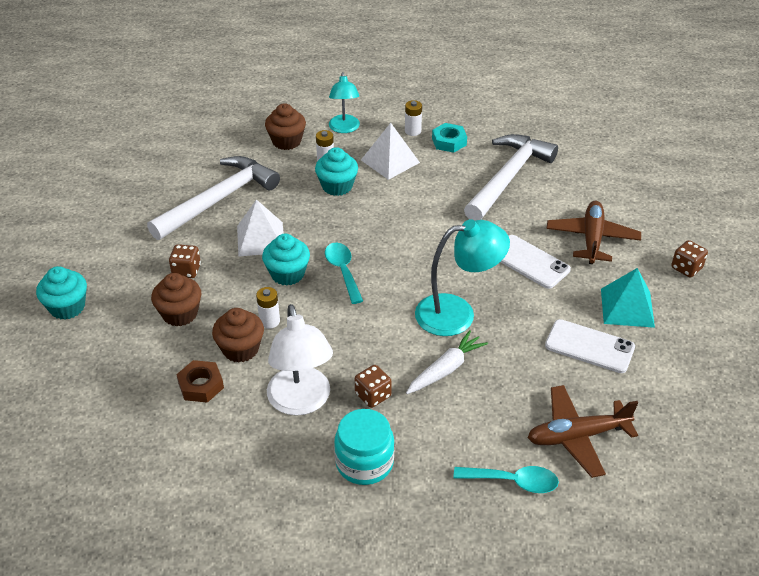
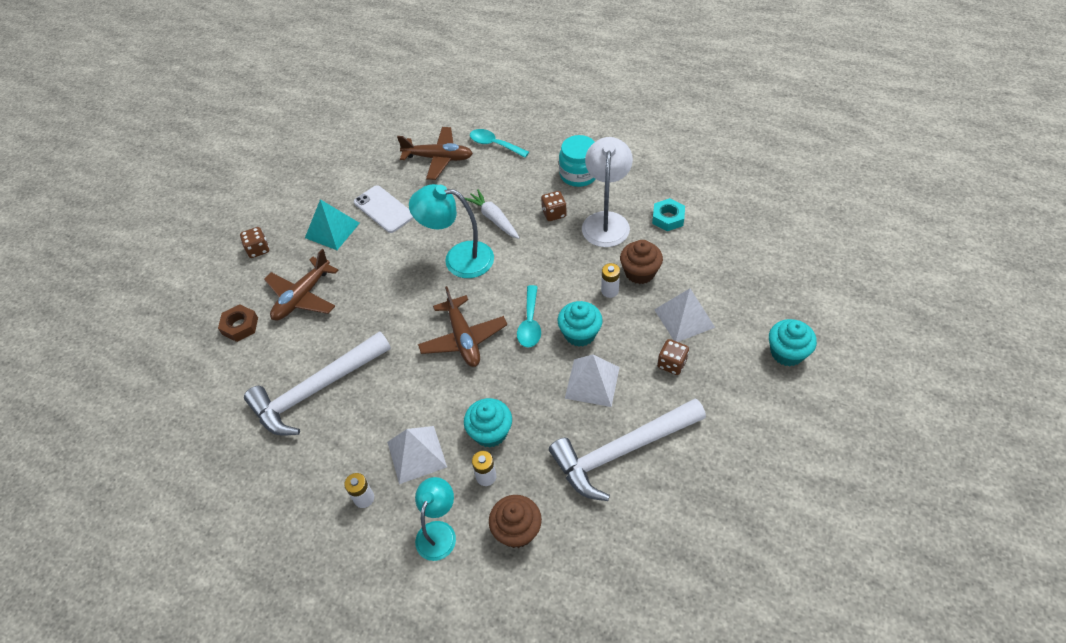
camera: 155 degrees left, 10 degrees up
brown cupcake [151,273,202,326] -> white pyramid [654,288,715,342]
brown nut [176,360,224,403] -> brown nut moved to [218,304,258,342]
white carrot [406,330,488,394] -> white carrot turned 75 degrees clockwise [465,189,520,239]
turquoise nut [432,123,467,153] -> turquoise nut moved to [652,198,685,231]
white phone [501,235,571,289] -> none
none -> brown plane [418,286,507,367]

